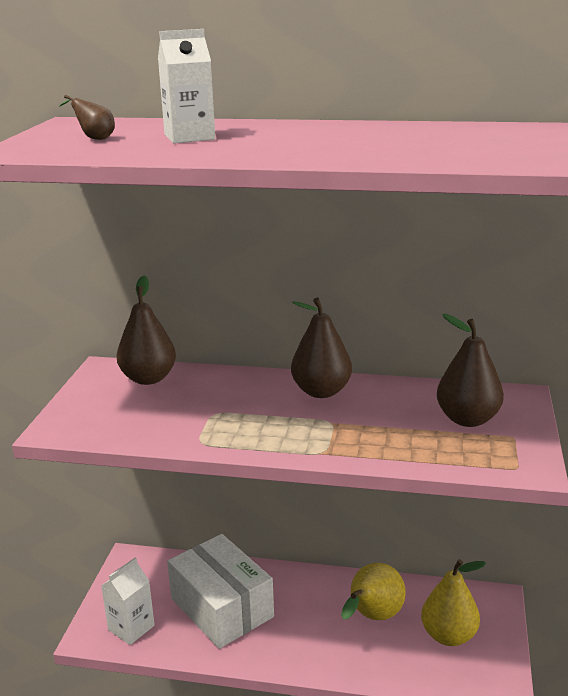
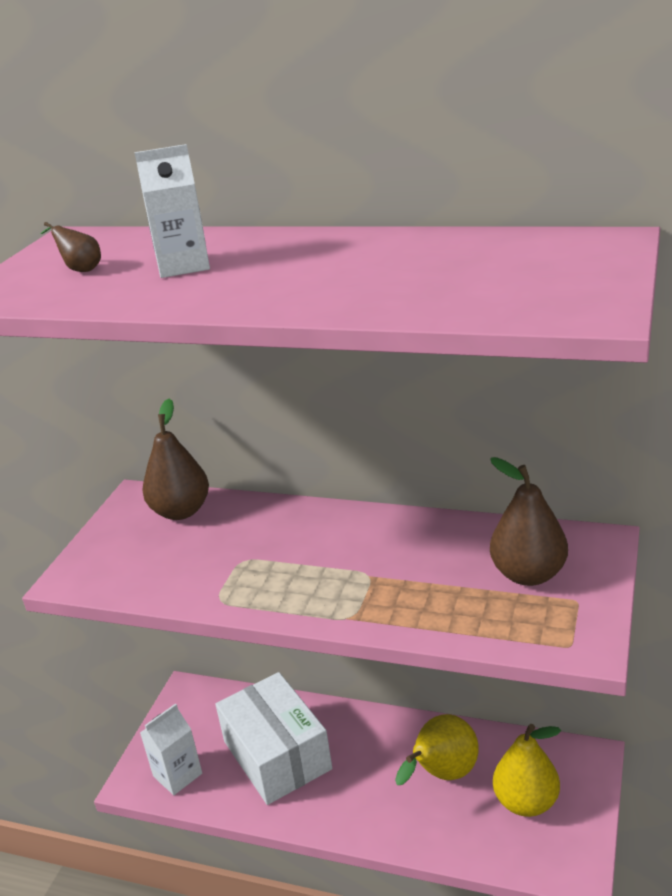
camera: 10 degrees right, 5 degrees up
brown pear [291,297,352,398] -> none

